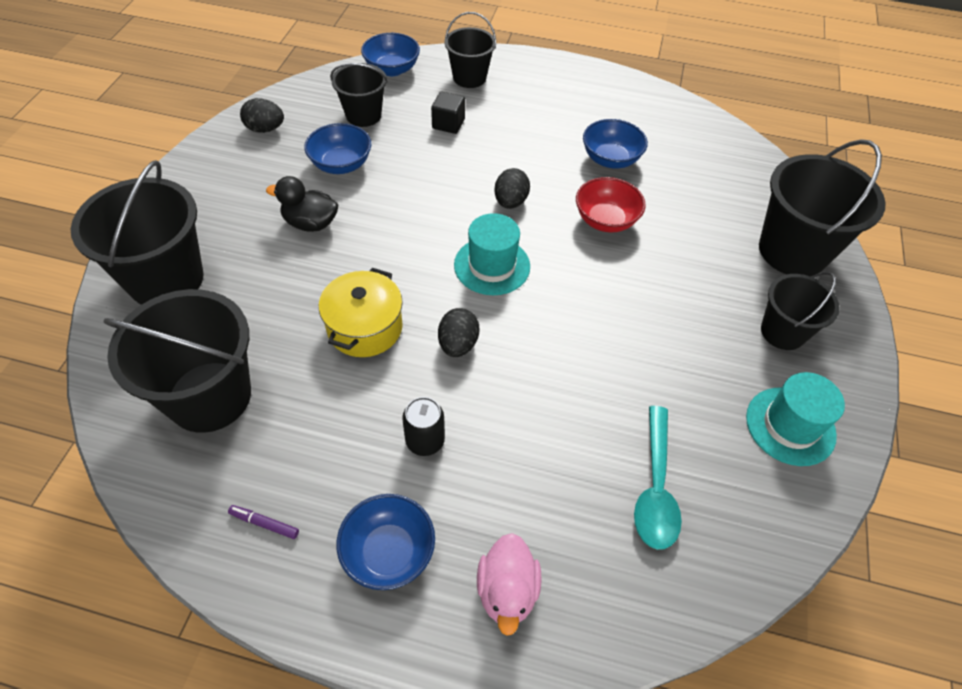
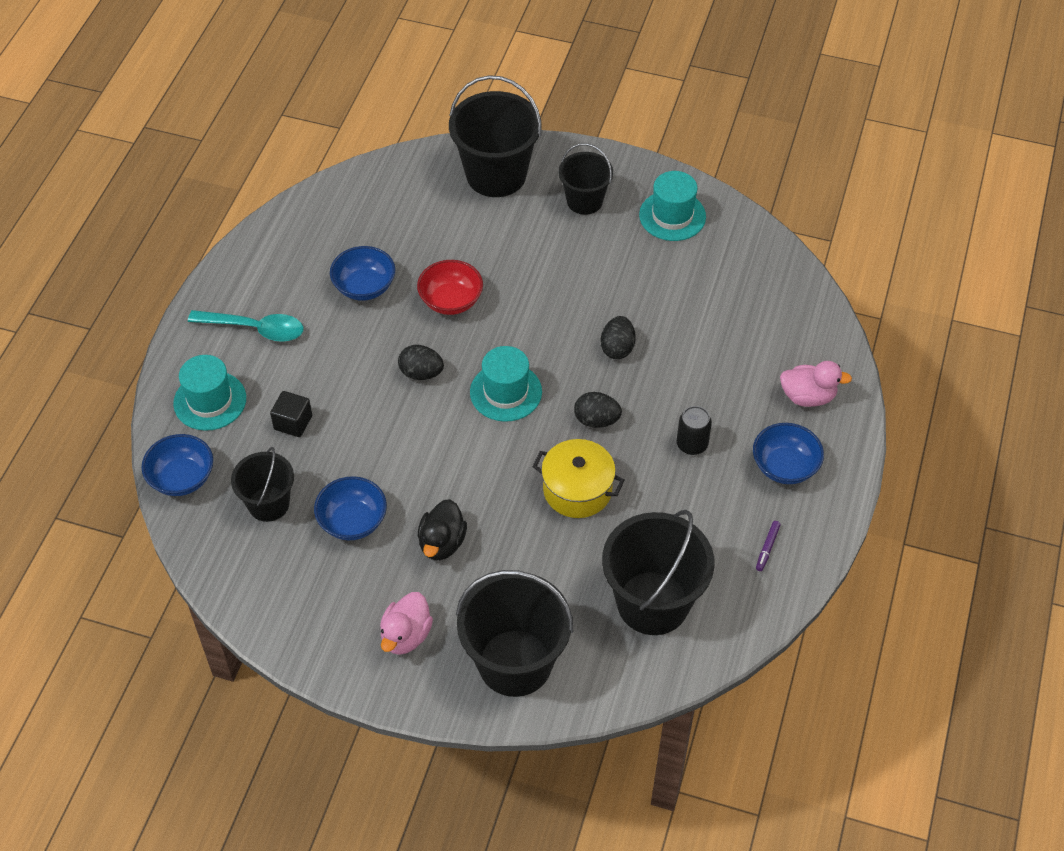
camera: 85 degrees left, 0 degrees up
black egg [240,98,284,133] -> black egg moved to [601,316,636,359]
black bucket [444,12,496,88] -> turquoise hat [173,355,246,431]
turquoise spoon [634,406,682,550] -> turquoise spoon moved to [188,310,304,342]
none -> pink duck [380,592,433,655]

